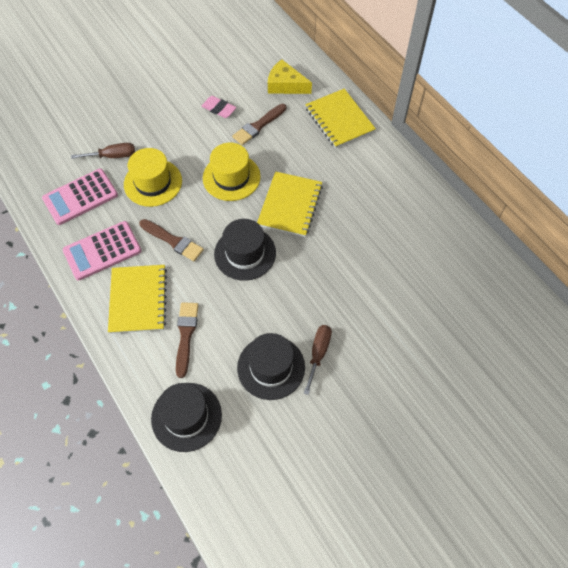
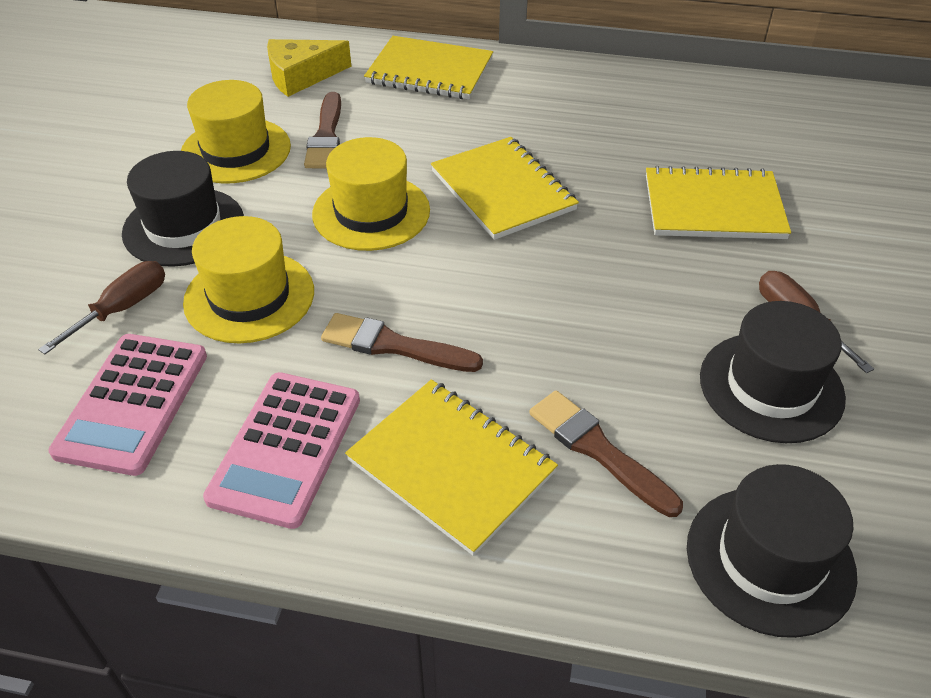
camera: 45 degrees left, 15 degrees down
brown brush [139,219,204,261] -> brown brush turned 150 degrees counterclockwise [321,313,483,372]
pink eraser [201,96,236,118] -> yellow hat [181,80,291,184]
black hat [214,219,276,281] -> black hat moved to [122,151,244,267]
none -> yellow notebook [646,166,791,239]

